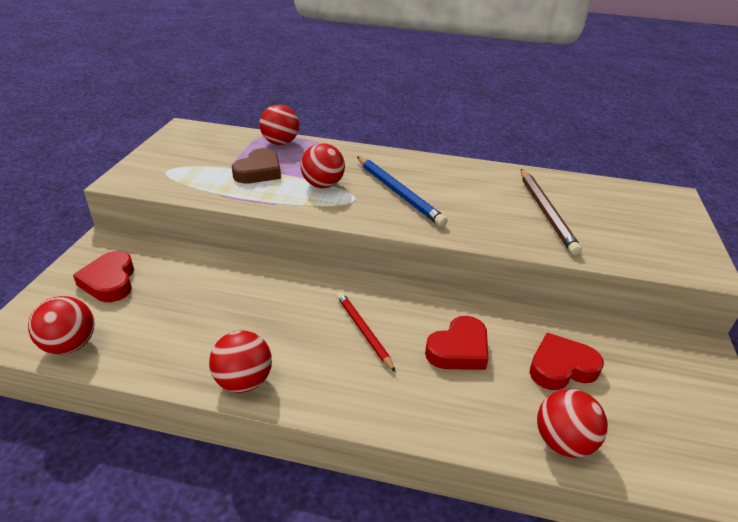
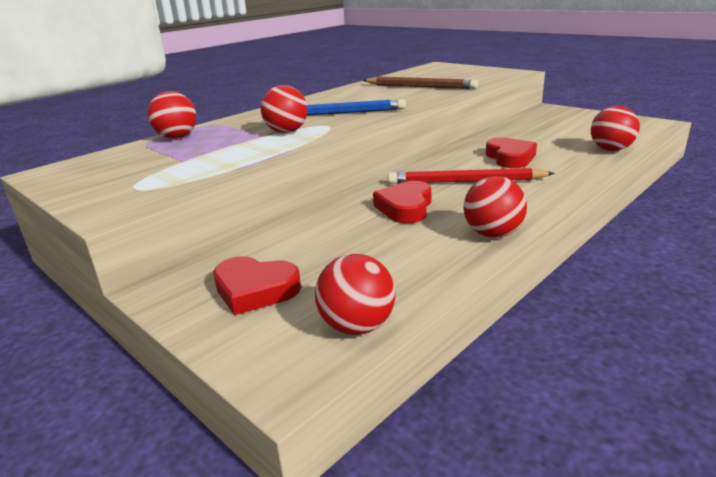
camera: 55 degrees left, 10 degrees down
brown heart [232,148,281,183] -> none
red pencil [337,292,396,372] -> red pencil [388,168,555,184], size x1.52
red heart [529,333,604,390] -> red heart moved to [373,181,432,223]

